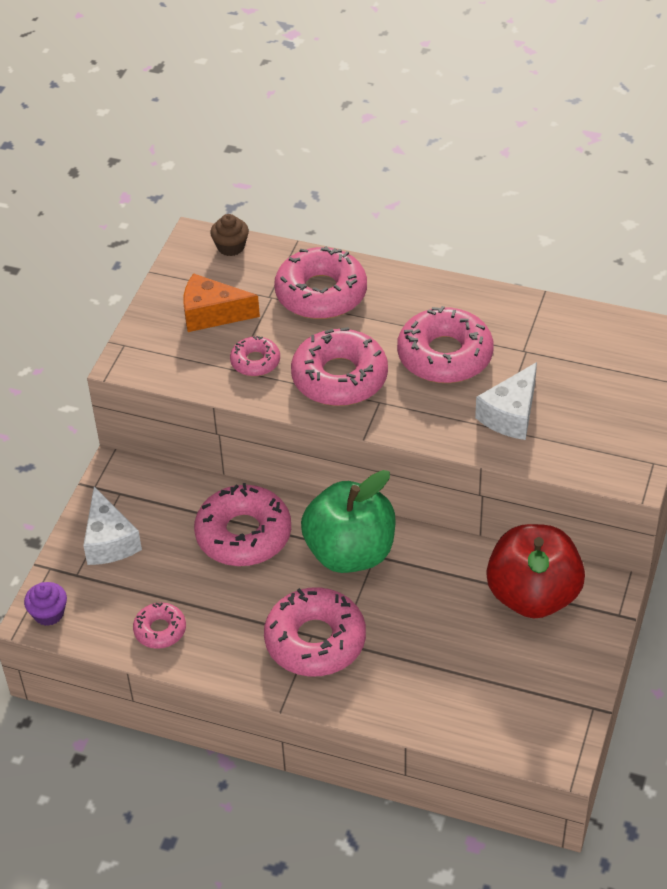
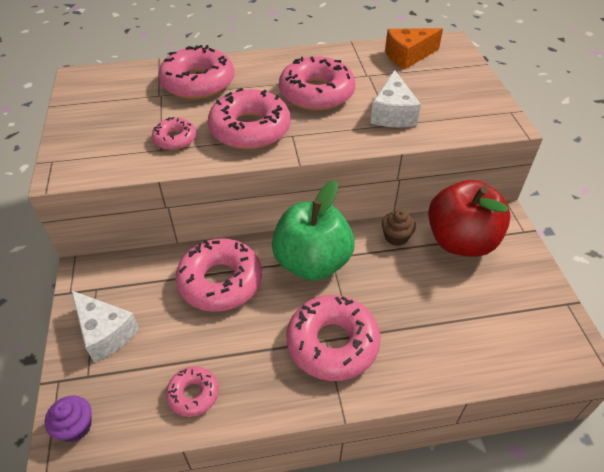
camera: 30 degrees left, 0 degrees up
orange cheese [183,273,260,332] -> orange cheese moved to [385,28,443,70]
brown cupcake [210,214,249,256] -> brown cupcake moved to [382,210,416,246]

